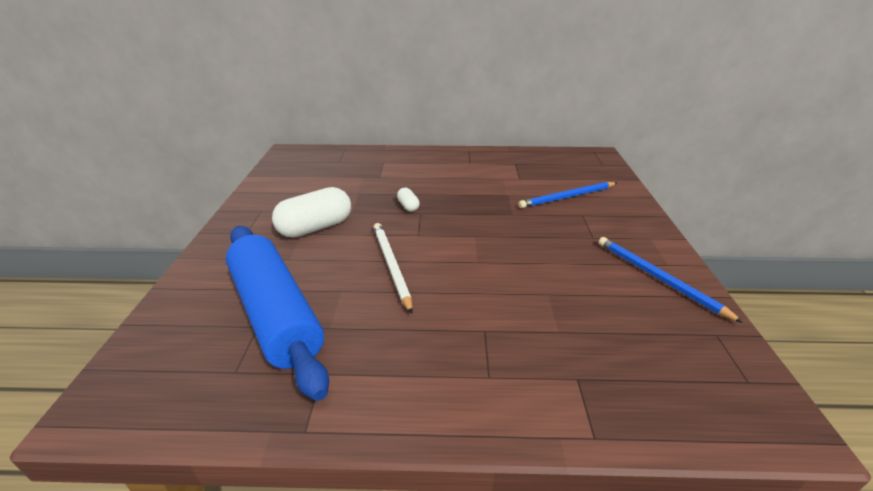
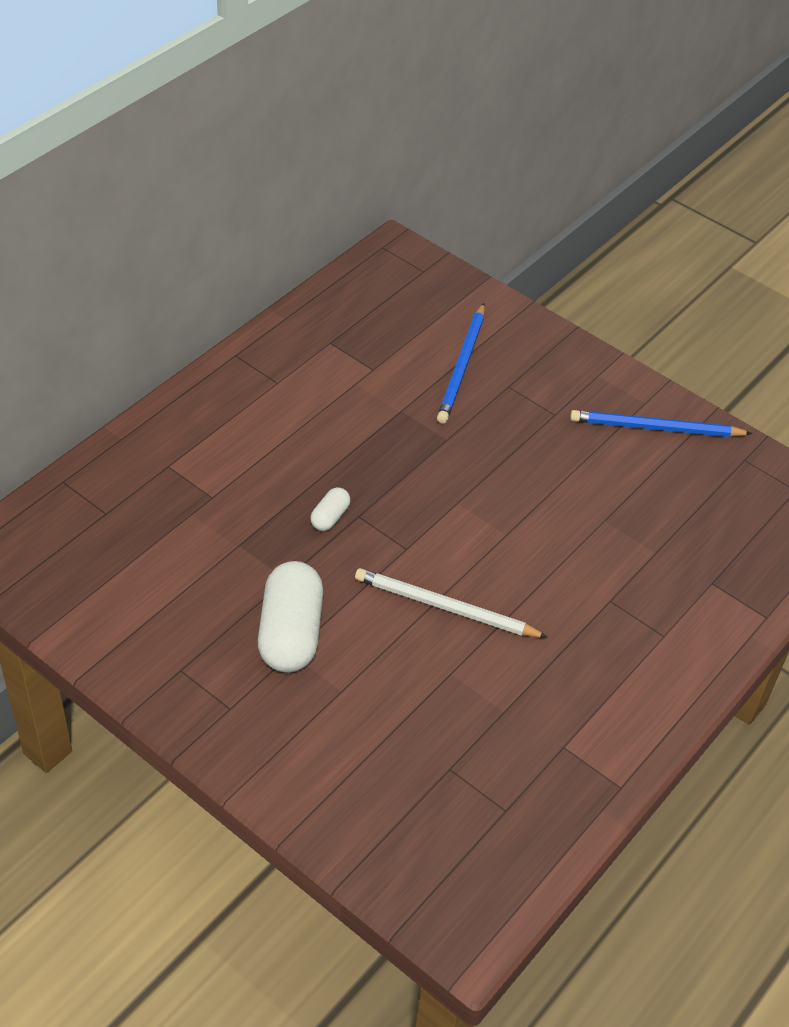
camera: 55 degrees left, 15 degrees up
blue rolling pin [226,226,329,401] -> none
white capsule [397,188,420,212] -> white capsule turned 75 degrees counterclockwise [310,487,351,531]

